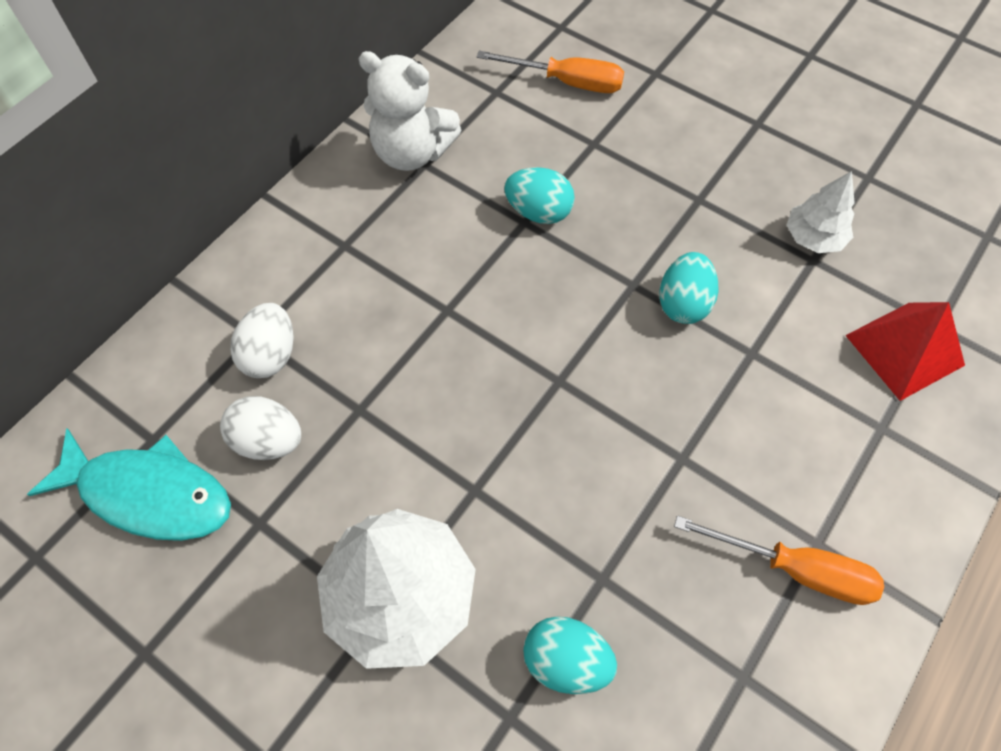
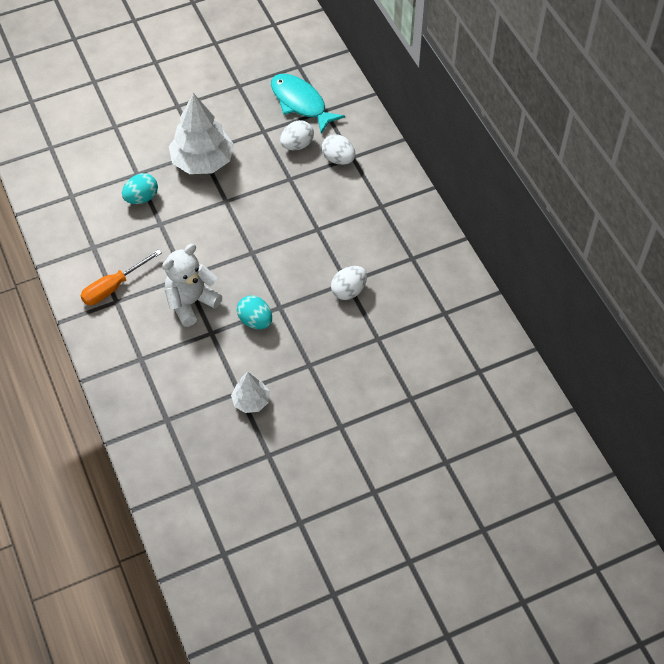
camera: 120 degrees right, 5 degrees down
turquoise fish [27,429,231,541] -> turquoise fish turned 90 degrees clockwise [271,74,345,133]
white teddy bear [358,51,461,171] -> white teddy bear moved to [162,244,222,327]
orange screwdriver [477,51,624,93] -> none
turquoise egg [504,167,575,224] -> white egg [331,266,367,300]
red pyramid [845,302,965,401] -> none

